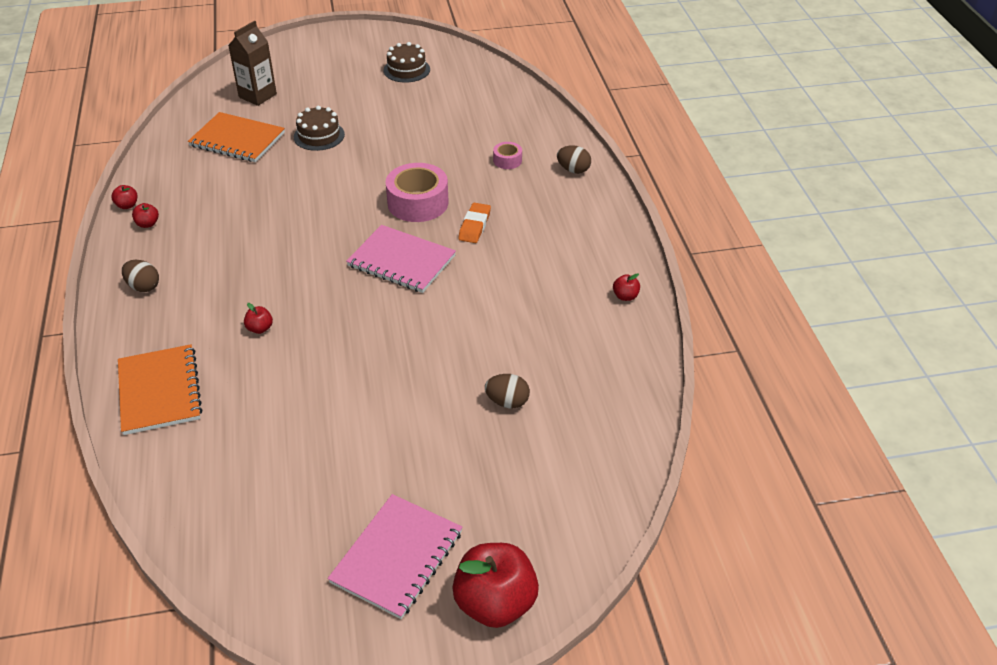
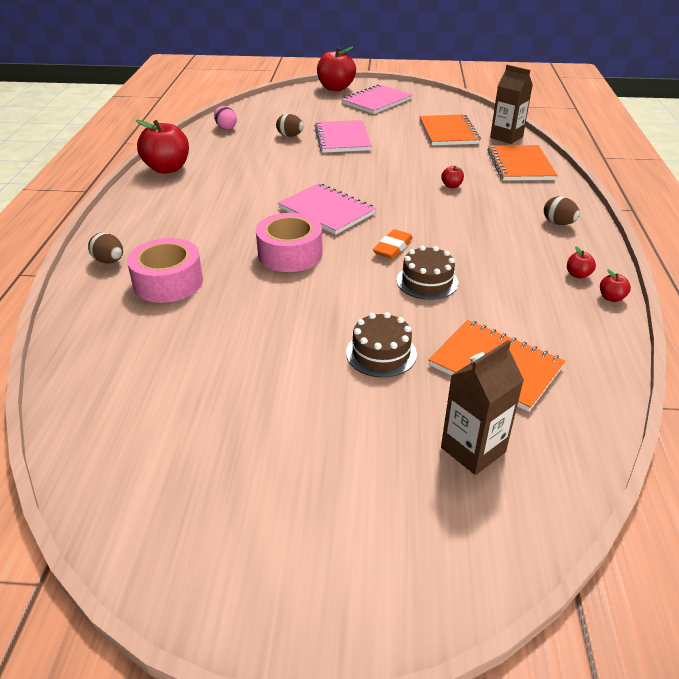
camera: 165 degrees left, 5 degrees down
brown cake [384,42,430,83] -> brown cake moved to [396,246,458,300]
orange eraser [458,203,491,243] -> orange eraser moved to [373,229,413,259]
pink tape [493,142,522,169] -> pink tape [127,238,203,303], size x2.02
red apple [613,273,640,301] -> red apple [136,120,189,174], size x2.35
none -> pink egg [214,106,237,130]
none -> pink notebook [315,120,372,153]
none -> orange notebook [419,114,481,145]
none -> brown carton [490,65,533,144]

